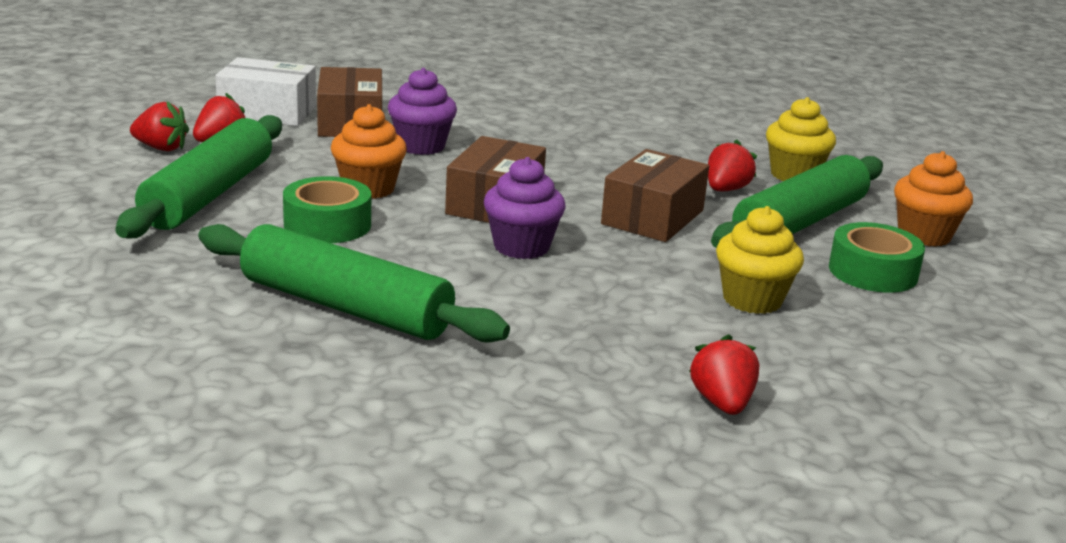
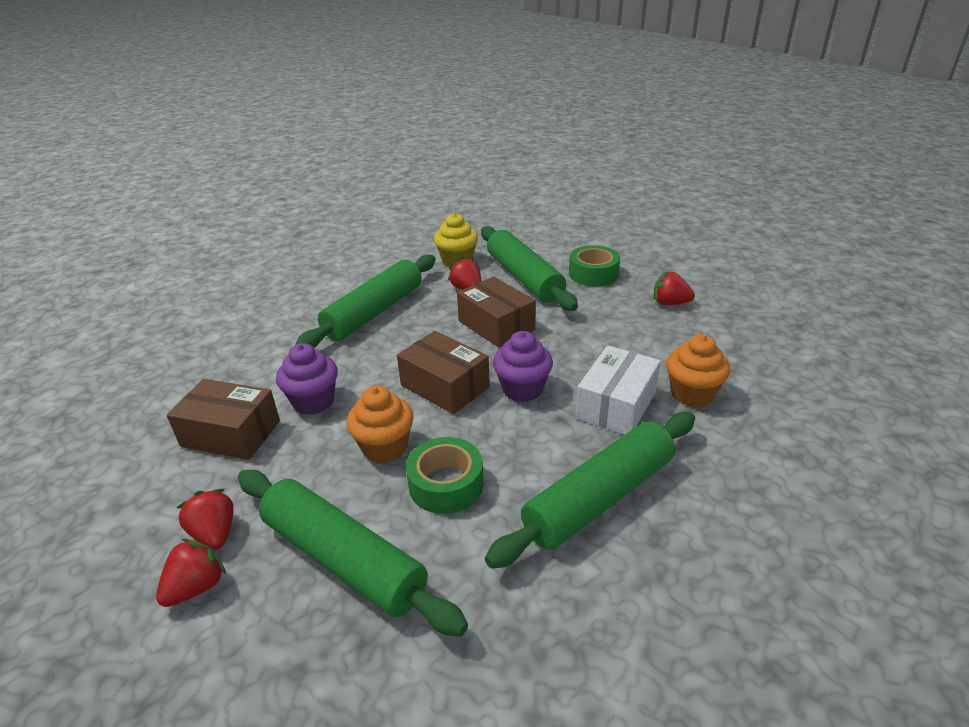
camera: 65 degrees left, 10 degrees up
white box [215,57,316,126] -> white box moved to [576,345,661,435]
red strawberry [689,334,759,415] -> red strawberry moved to [654,272,695,305]
yellow cupcake [716,206,804,314] -> none
orange cupcake [894,151,973,247] -> orange cupcake moved to [666,334,730,407]
none -> green rolling pin [295,254,436,348]

